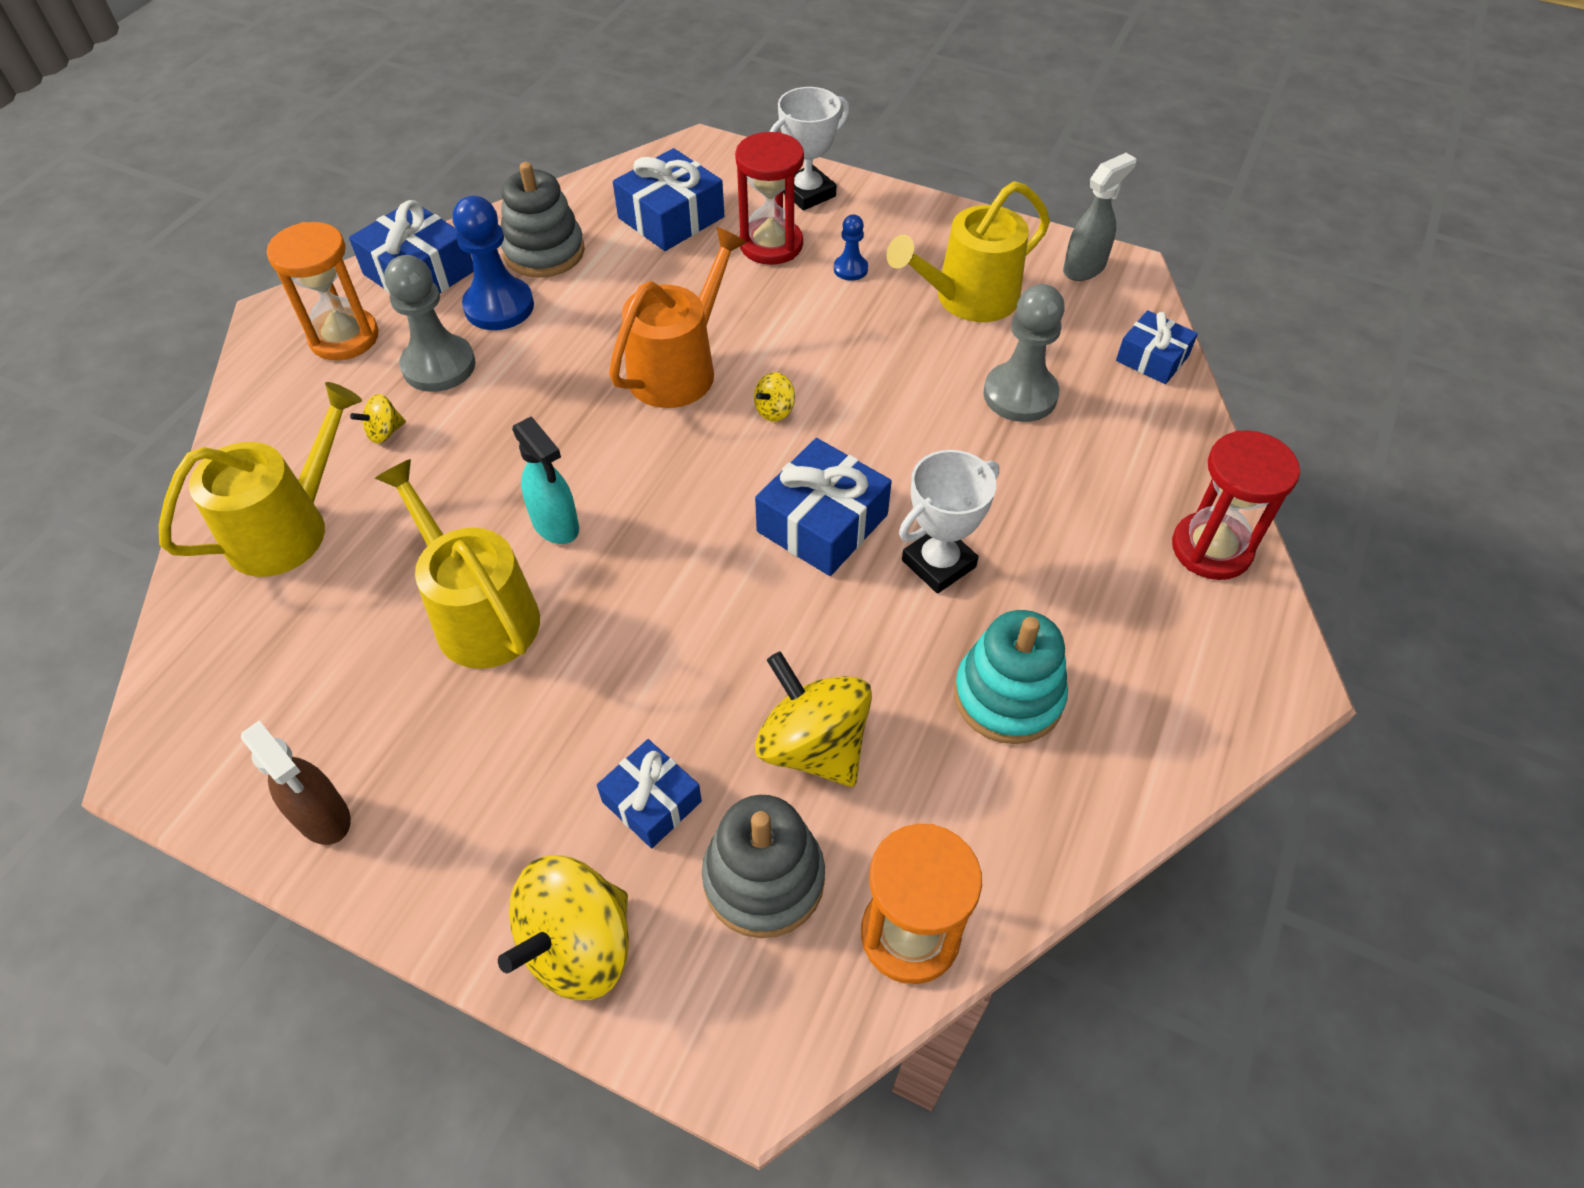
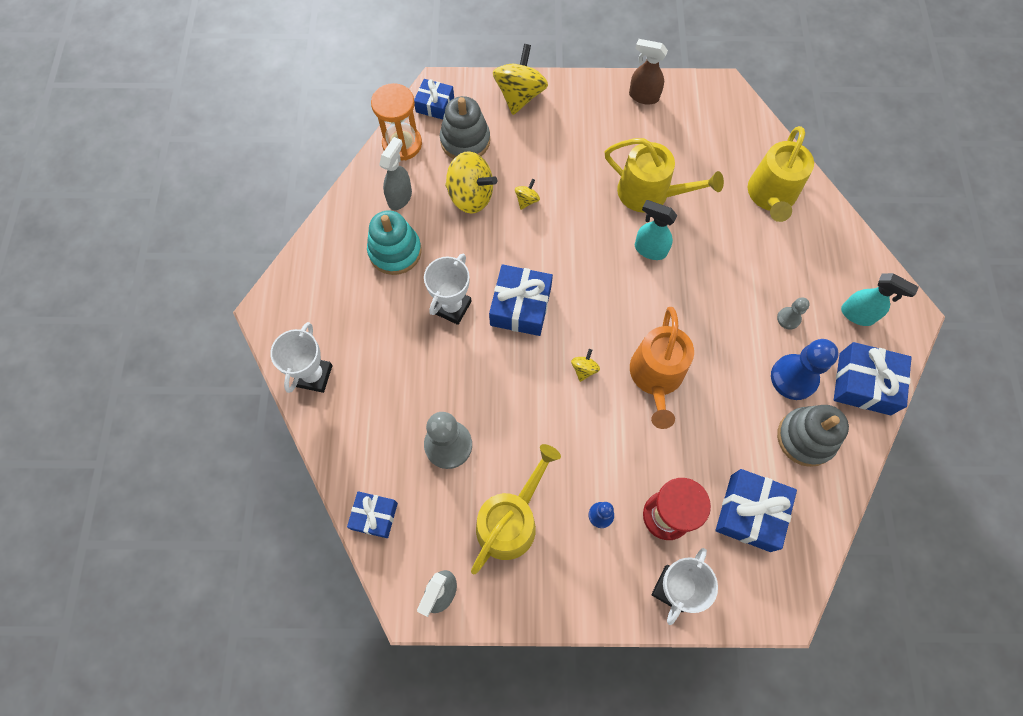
camera: 155 degrees right, 15 degrees up
orange hourglass [267,222,379,360] -> turquoise spray bottle [841,273,919,326]
yellow spinning top [350,394,406,444] -> yellow spinning top moved to [515,179,540,210]
grey pawn [384,255,476,392] -> grey pawn [777,297,810,330], size x0.51
blue gift [597,739,702,848] -> blue gift moved to [414,79,454,120]
red hourglass [1172,430,1300,580] -> white trophy [270,322,332,393]
none -> grey spray bottle [379,137,412,210]

